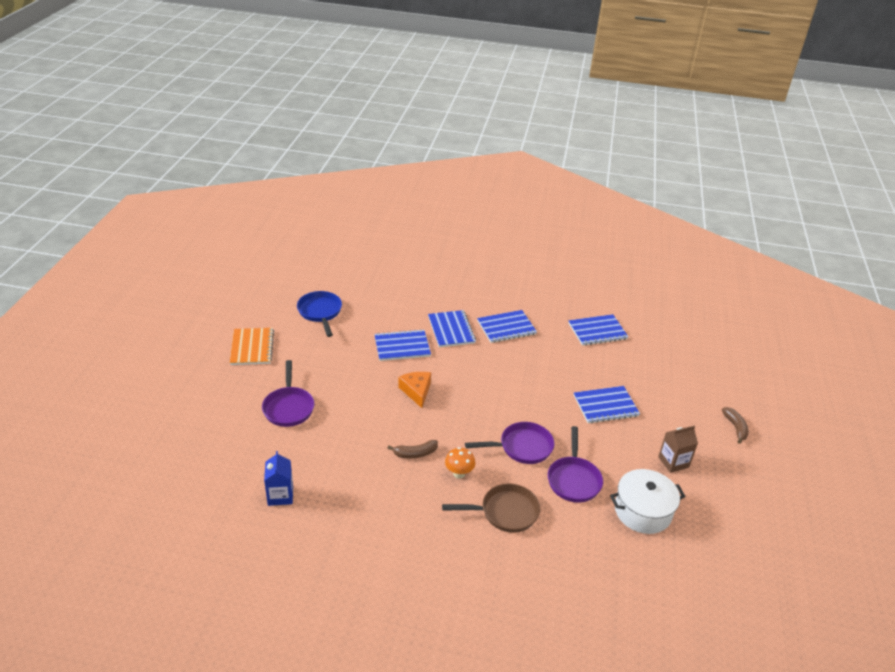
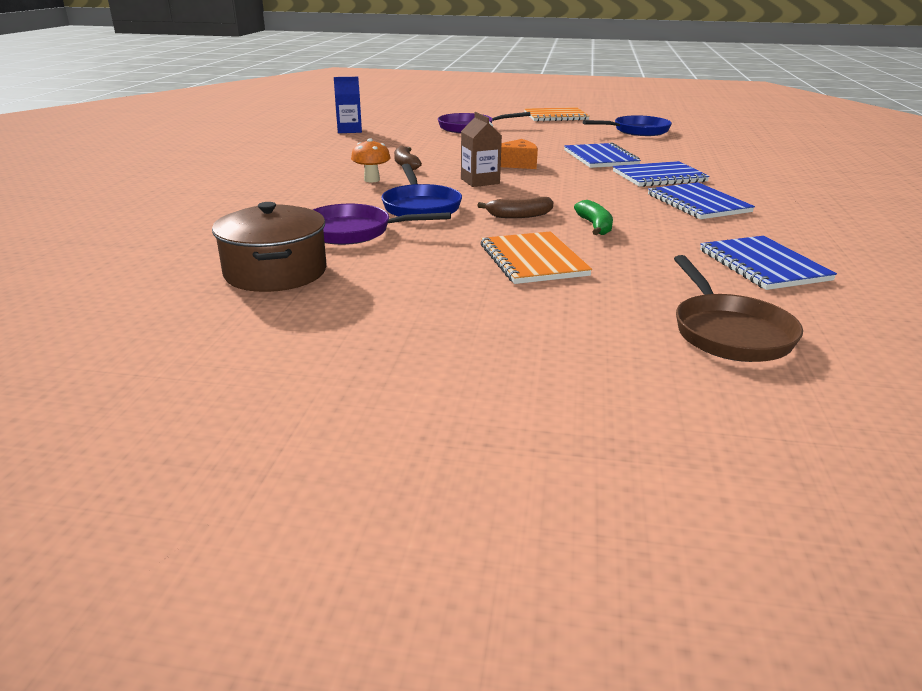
camera: 90 degrees right, 10 degrees down
brown pan [442,484,540,533] -> brown pan moved to [674,255,803,362]
purple pan [465,422,554,464] -> blue pan [381,164,462,217]
blue notebook [574,386,640,423] -> orange notebook [481,231,592,284]
white pot [610,469,686,534] -> brown pot [212,202,326,292]
brown carton [658,425,698,473] -> brown carton moved to [461,112,502,187]
brown banana [722,407,749,444] -> brown banana moved to [477,197,553,218]
none -> green banana [574,200,613,235]

